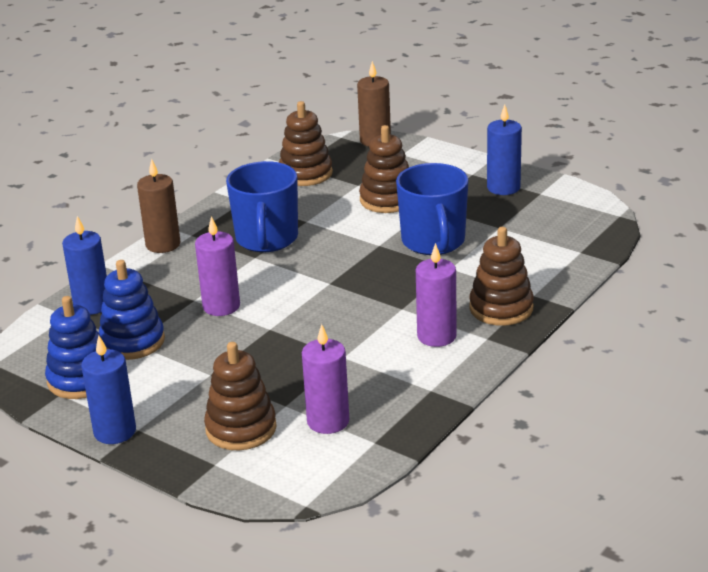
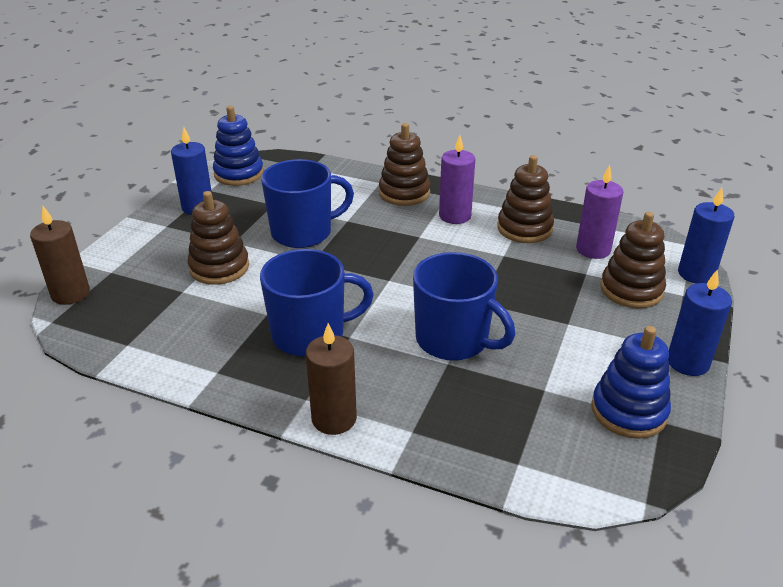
camera: 105 degrees left, 5 degrees up
blue candle [62,216,107,315] -> blue candle moved to [678,188,734,284]
blue stacking toy [99,260,165,360] -> blue stacking toy moved to [213,106,264,186]
purple candle [195,216,240,316] -> blue mug [413,252,515,361]
brown stacking toy [279,101,333,186] -> brown stacking toy moved to [497,155,554,243]

